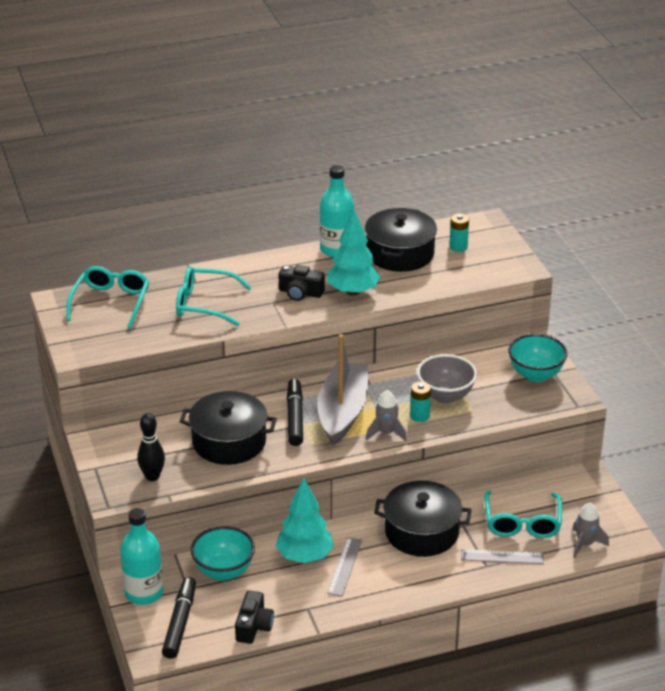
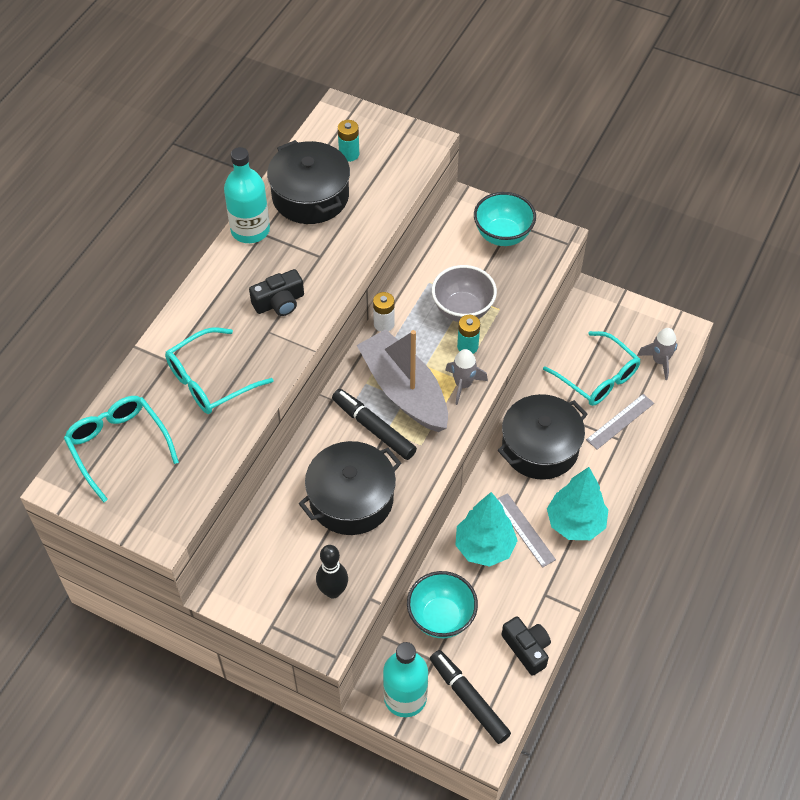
camera: 45 degrees left, 20 degrees up
turquoise tree [327,209,380,296] -> turquoise tree moved to [547,467,608,540]
none -> white battery [373,292,395,332]

